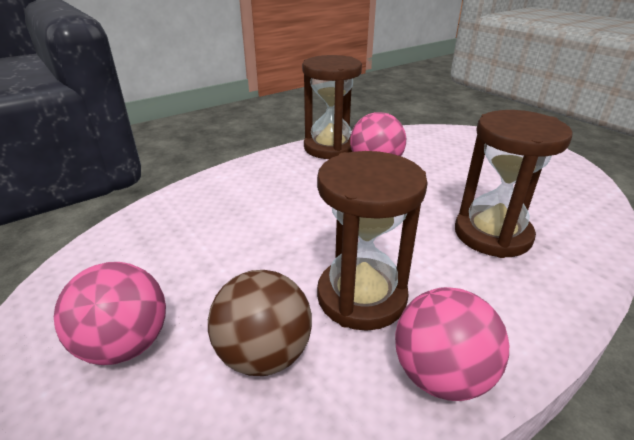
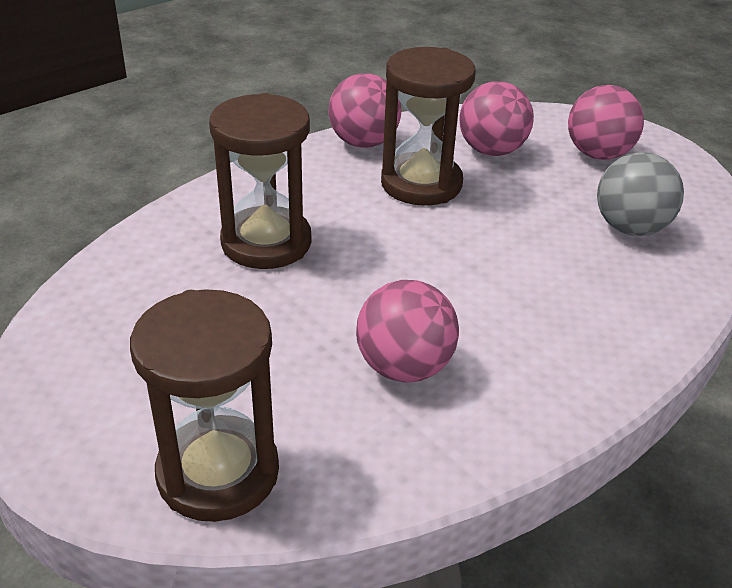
camera: 175 degrees right, 5 degrees up
brown ball [208,270,312,376] -> pink ball [459,81,534,156]
brown hourglass [302,55,362,159] -> brown hourglass moved to [130,289,279,522]
none -> grey ball [597,152,684,236]

